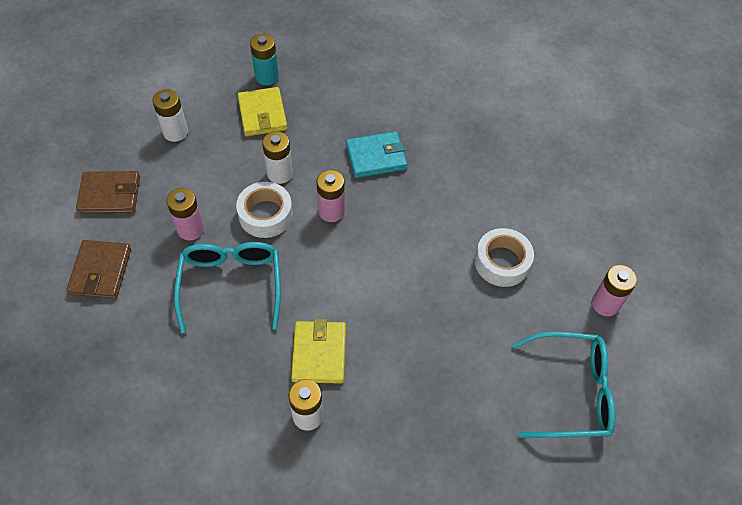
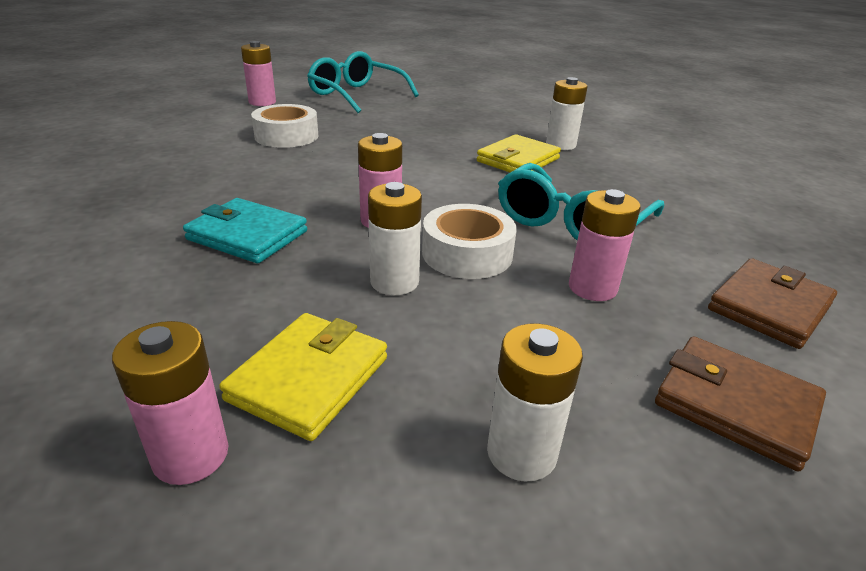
camera: 140 degrees left, 25 degrees down
turquoise battery [250,34,279,85] -> pink battery [112,321,229,485]

